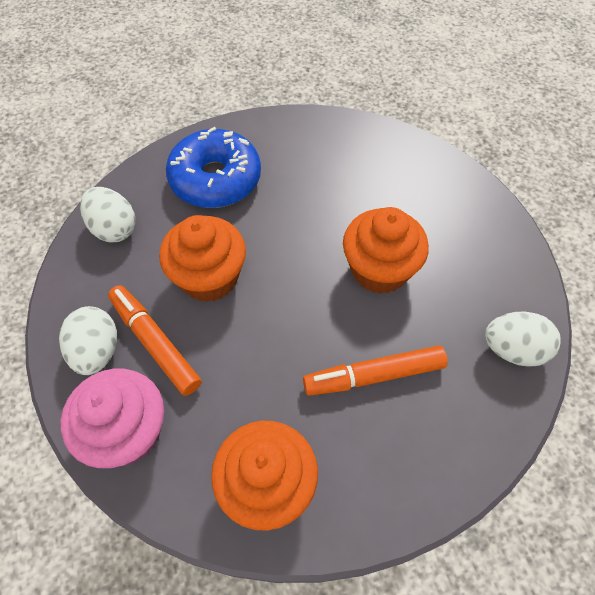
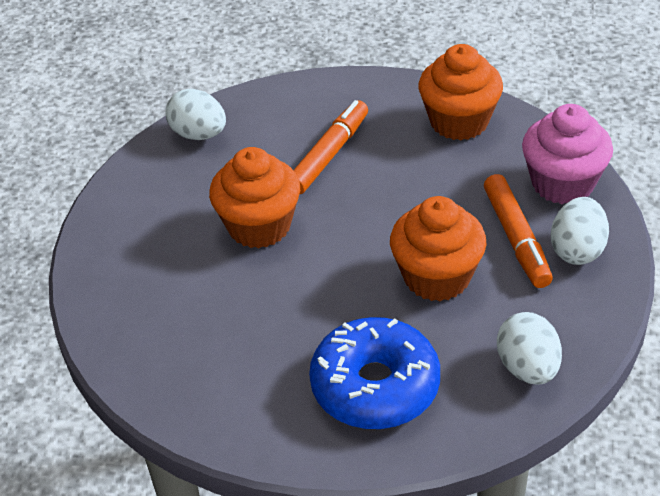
camera: 150 degrees left, 15 degrees down
orange marker [303,345,448,396] -> orange marker turned 75 degrees counterclockwise [293,100,368,194]

